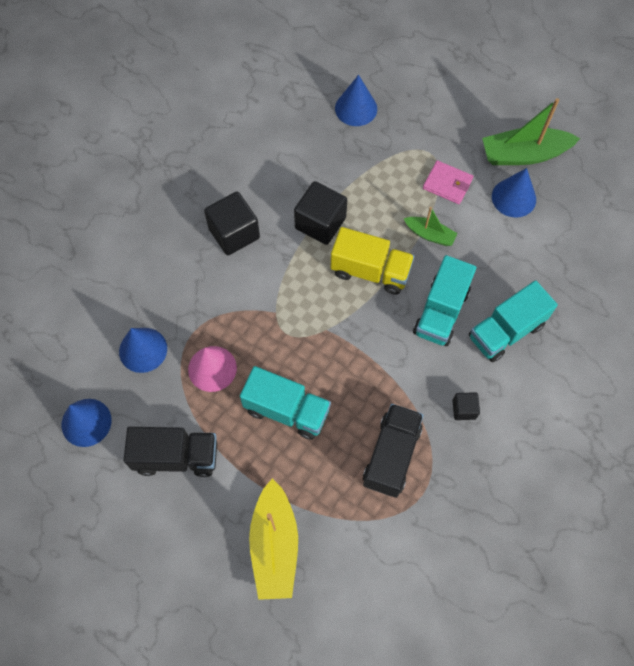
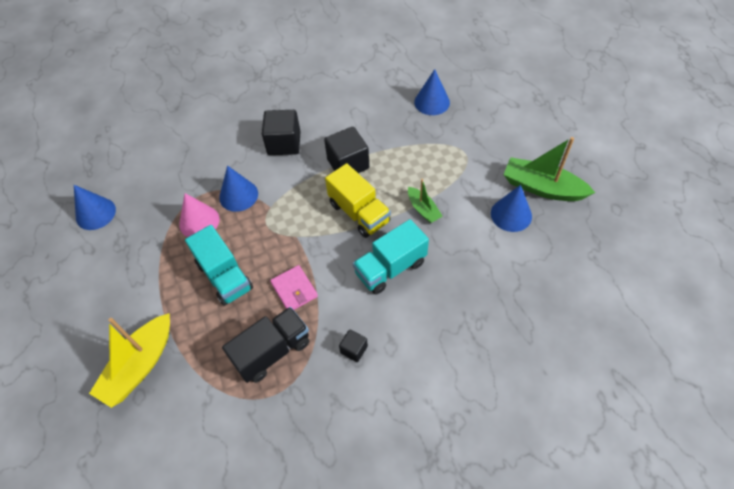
camera: 35 degrees right, 10 degrees down
blue cone [119,328,167,373] -> blue cone moved to [219,166,258,212]
black truck [123,427,217,477] -> none
pink wallet [423,160,473,204] -> pink wallet moved to [270,265,318,310]
turquoise truck [469,280,558,362] -> none

